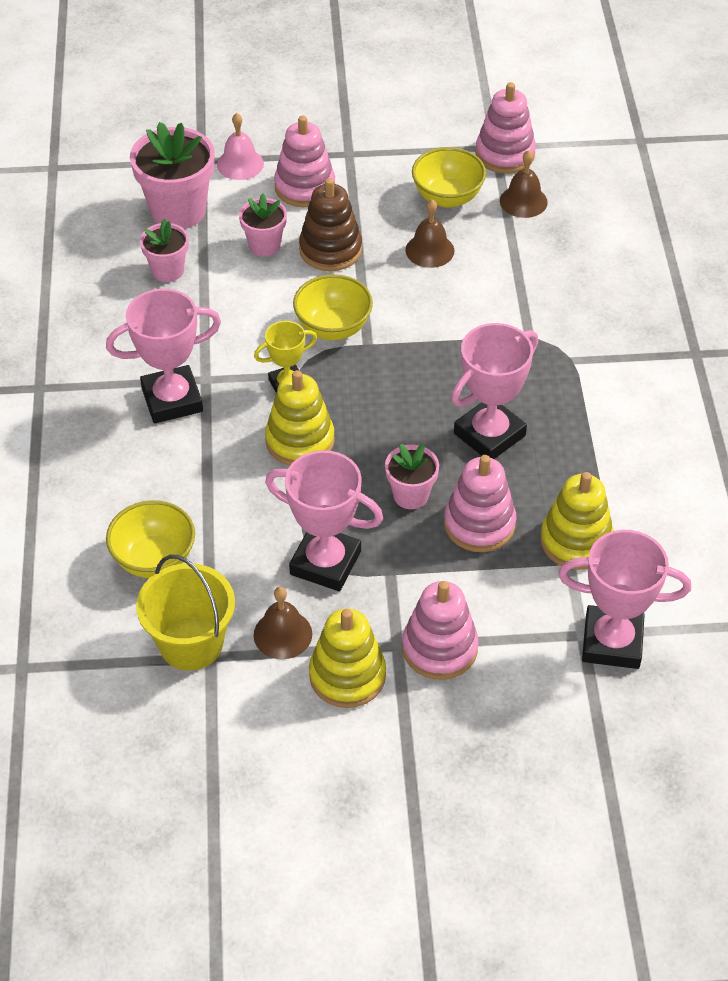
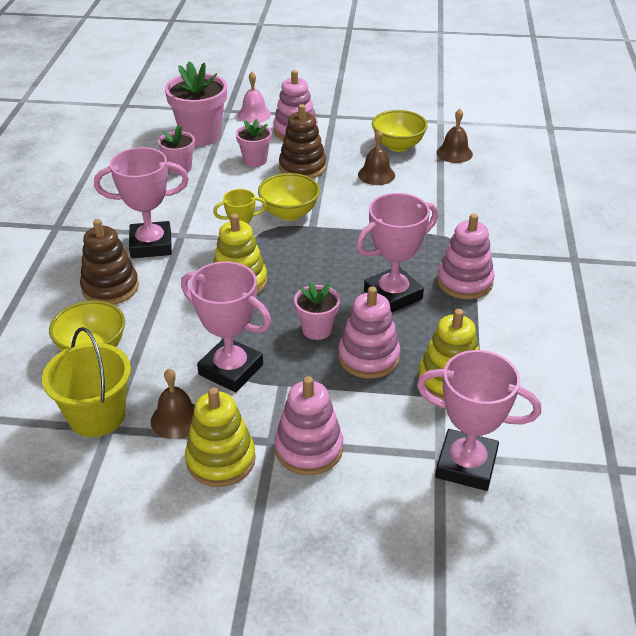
camera: 10 degrees right, 10 degrees down
pink stacking toy [475,82,536,174] -> pink stacking toy moved to [437,213,495,300]
none -> brown stacking toy [80,219,139,305]

